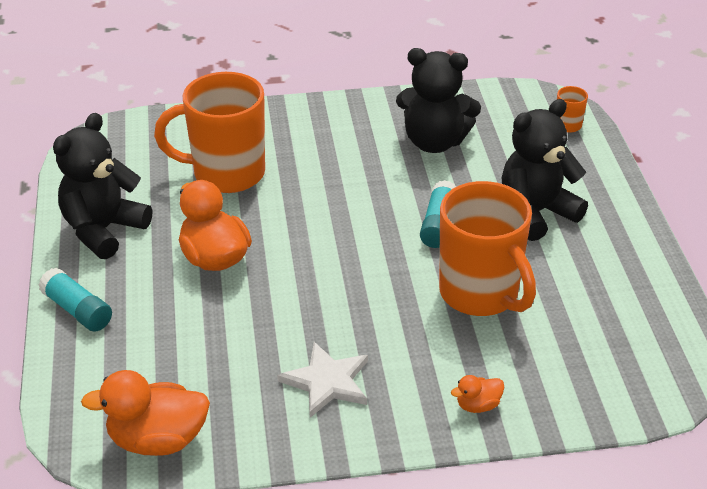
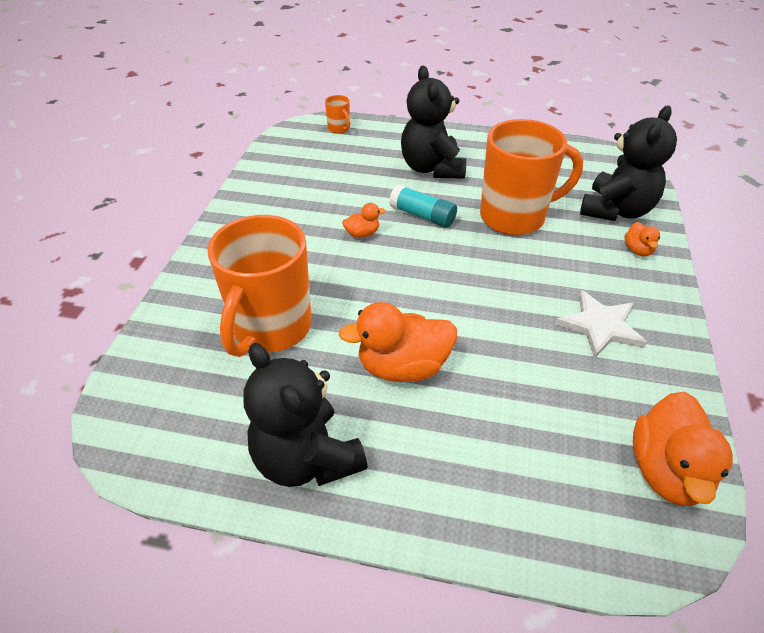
camera: 70 degrees left, 5 degrees up
turquoise glue stick [39,268,112,332] -> none
black teddy bear [396,48,481,153] -> black teddy bear moved to [580,105,677,221]
none -> orange duck [342,203,386,238]

